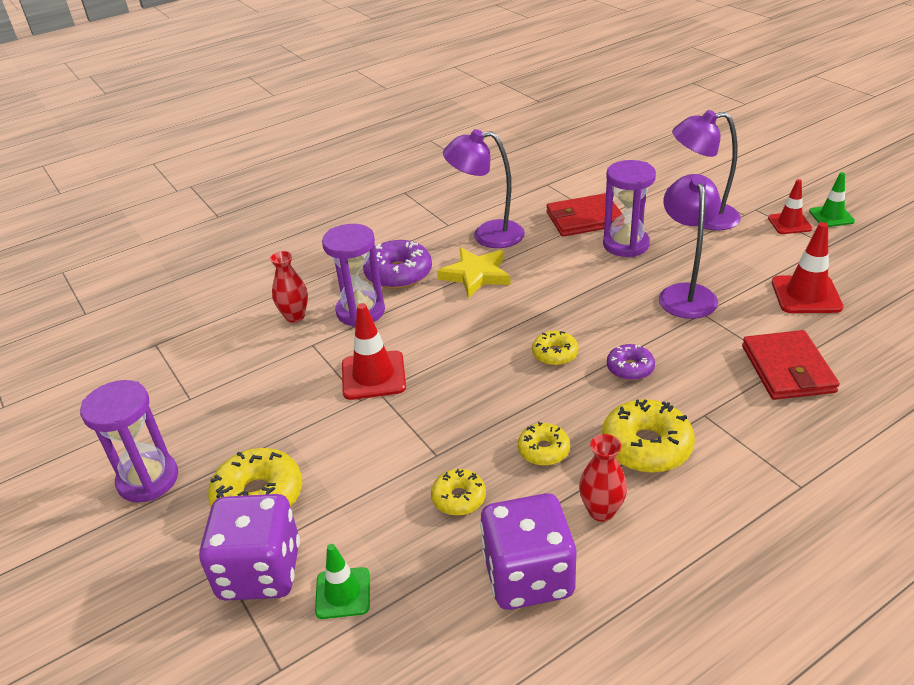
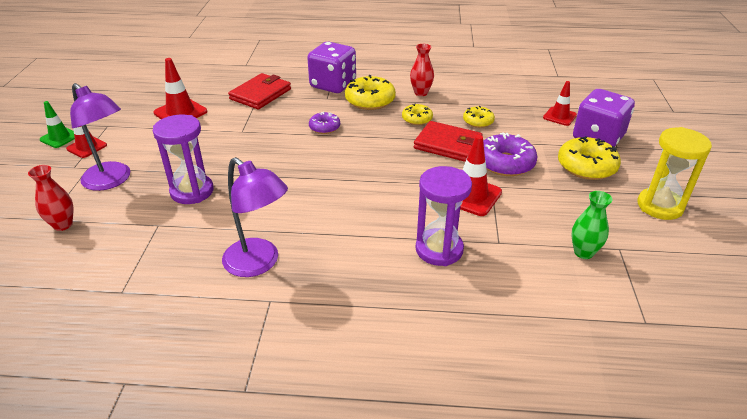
camera: 145 degrees left, 0 degrees up
purple hourglass [80,380,178,503] -> yellow hourglass [638,127,712,220]
red vase [270,251,308,323] -> red vase moved to [28,165,73,231]
green traffic cone [315,544,370,619] -> red traffic cone [543,81,577,126]
purple donut [363,240,432,289] -> purple donut moved to [483,132,538,176]
yellow star [437,248,511,298] -> none
purple dice [480,493,576,610] -> purple dice moved to [307,42,356,93]
yellow donut [532,331,579,366] -> none
red wallet [547,193,622,237] -> red wallet moved to [414,121,482,162]
purple lamp [659,174,721,319] -> none
none -> green vase [571,191,613,259]

